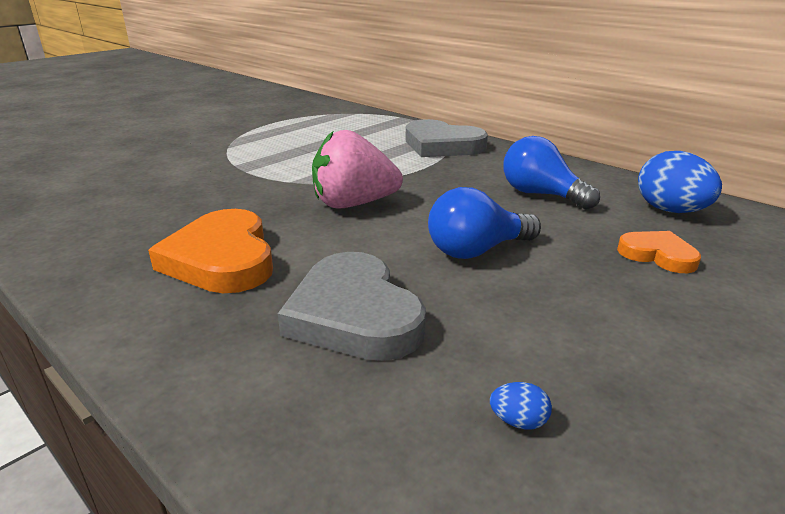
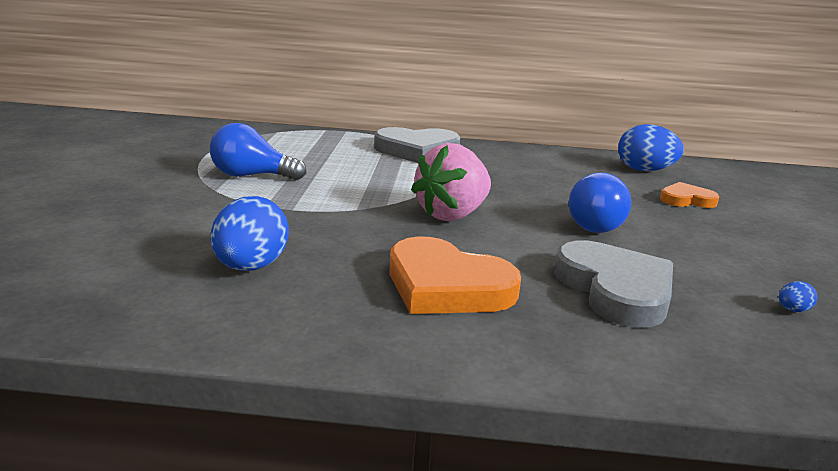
camera: 40 degrees left, 5 degrees down
grey heart [278,252,426,361] -> grey heart turned 135 degrees counterclockwise [554,240,673,328]
blue light bulb [503,136,600,210] -> blue light bulb moved to [210,123,306,180]
none -> blue egg [210,196,289,271]

